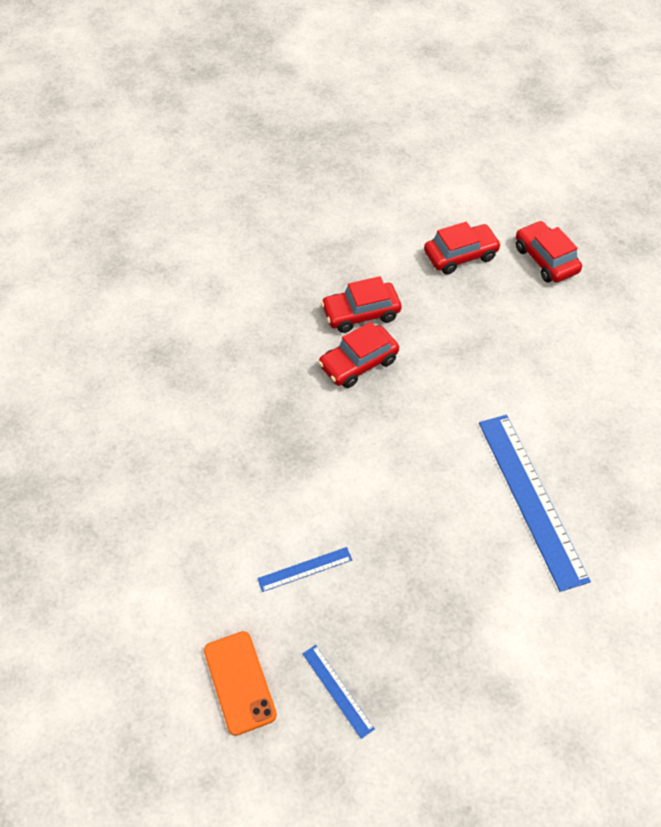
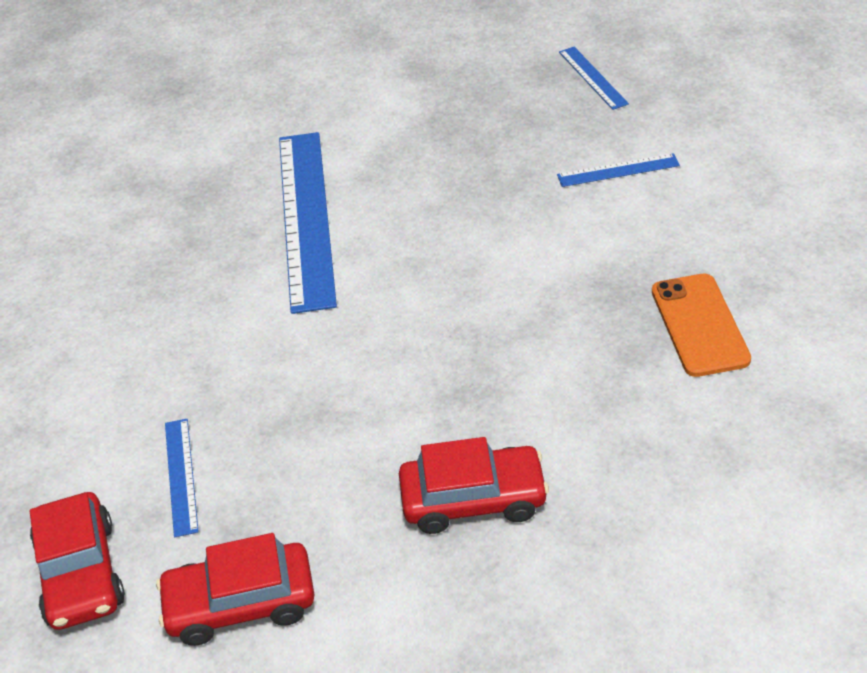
camera: 165 degrees left, 10 degrees down
orange phone [204,631,277,736] -> orange phone moved to [652,274,751,377]
red car [318,322,399,388] -> none
none -> blue ruler [165,419,199,537]

